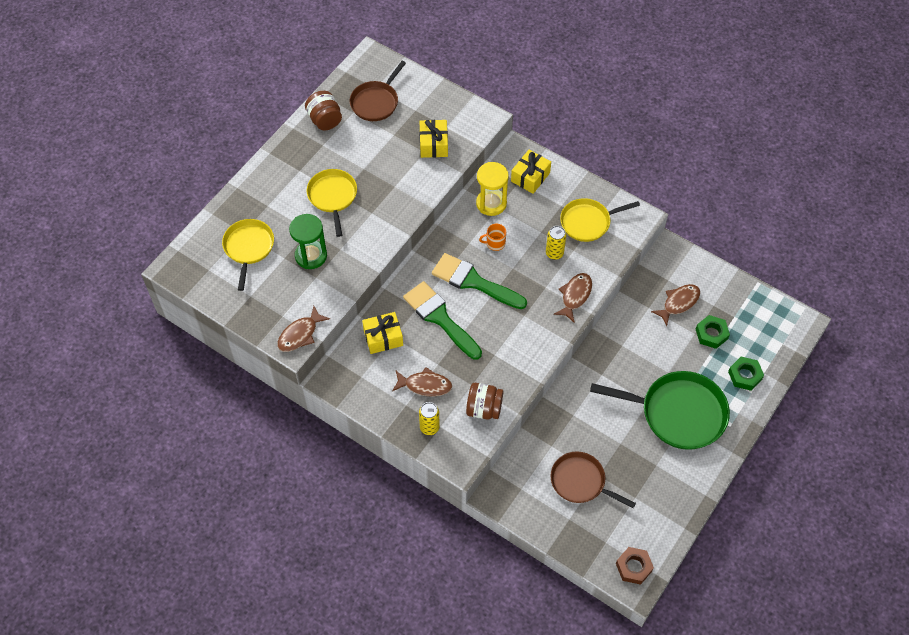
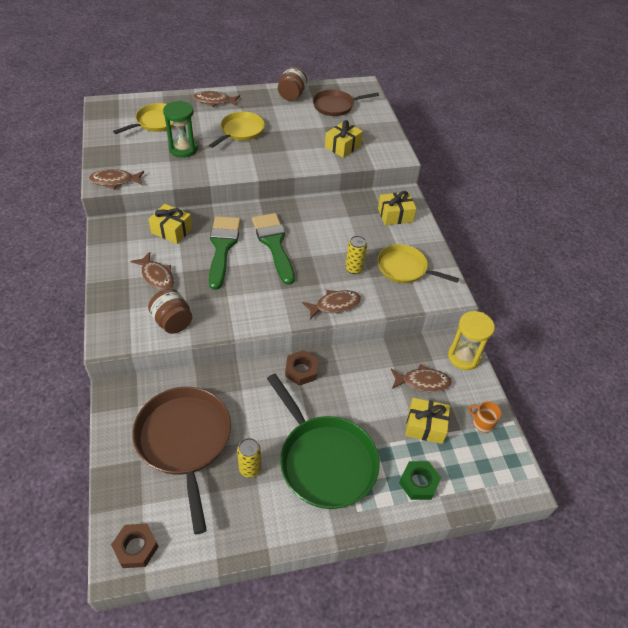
camera: 40 degrees right, 10 degrees down
yellow can [419,402,440,435] -> yellow can moved to [237,438,261,478]
yellow hourglass [476,162,509,216] -> yellow hourglass moved to [448,311,495,370]
orange mug [479,224,506,251] -> orange mug moved to [468,402,501,433]
brown pan [551,452,636,508] -> brown pan [132,387,231,535], size x1.60
green nut [696,315,730,349] -> yellow gift [405,398,450,444]
none -> brown fish [193,91,240,107]
none -> brown nut [285,350,318,386]

